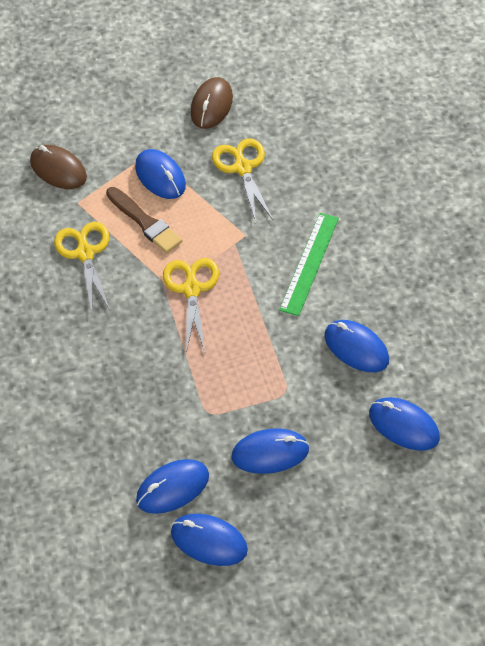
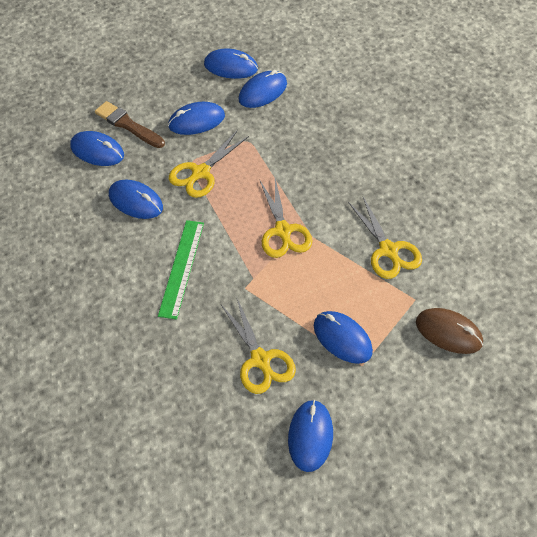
camera: 170 degrees right, 0 degrees up
brown brush [106,187,182,253] -> brown brush moved to [95,101,165,148]
brown mouse [191,77,233,129] -> blue mouse [288,400,333,472]
none -> yellow scissors [169,130,249,198]

